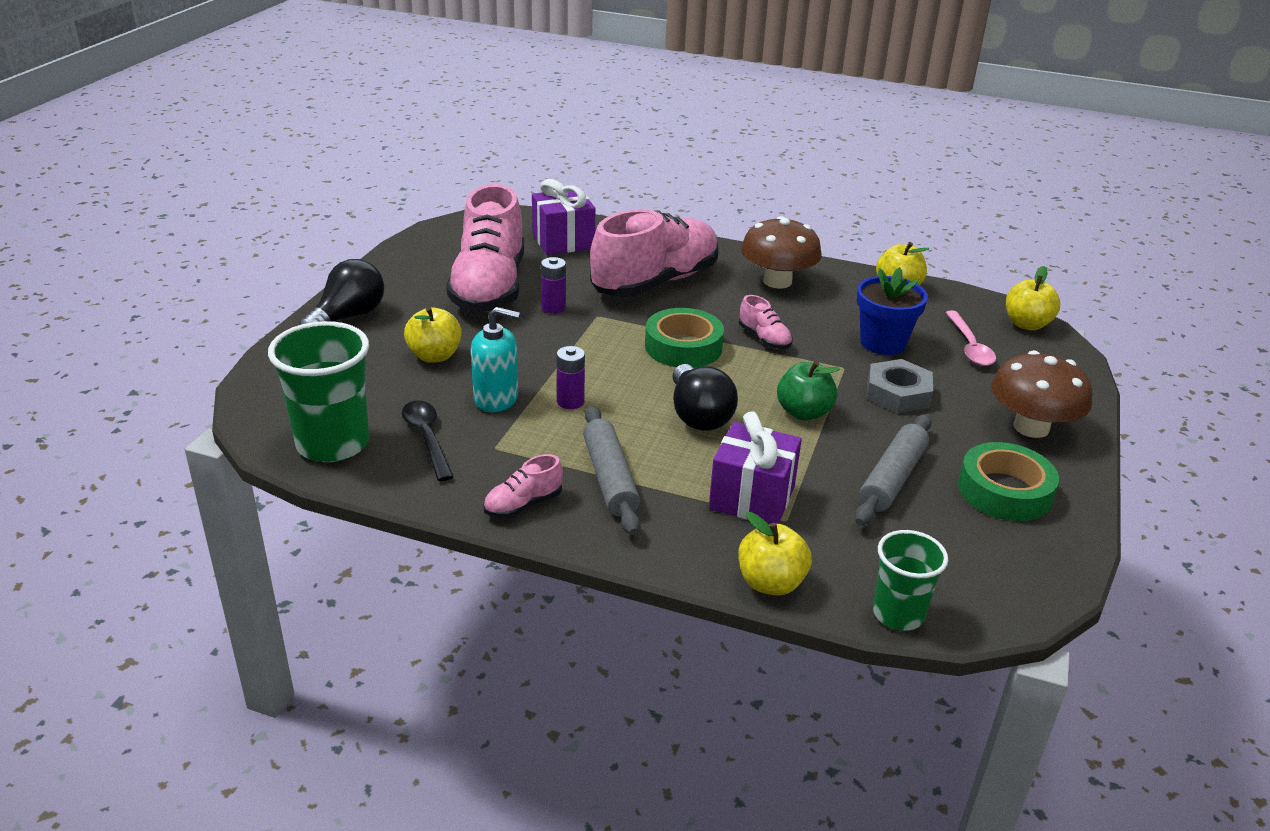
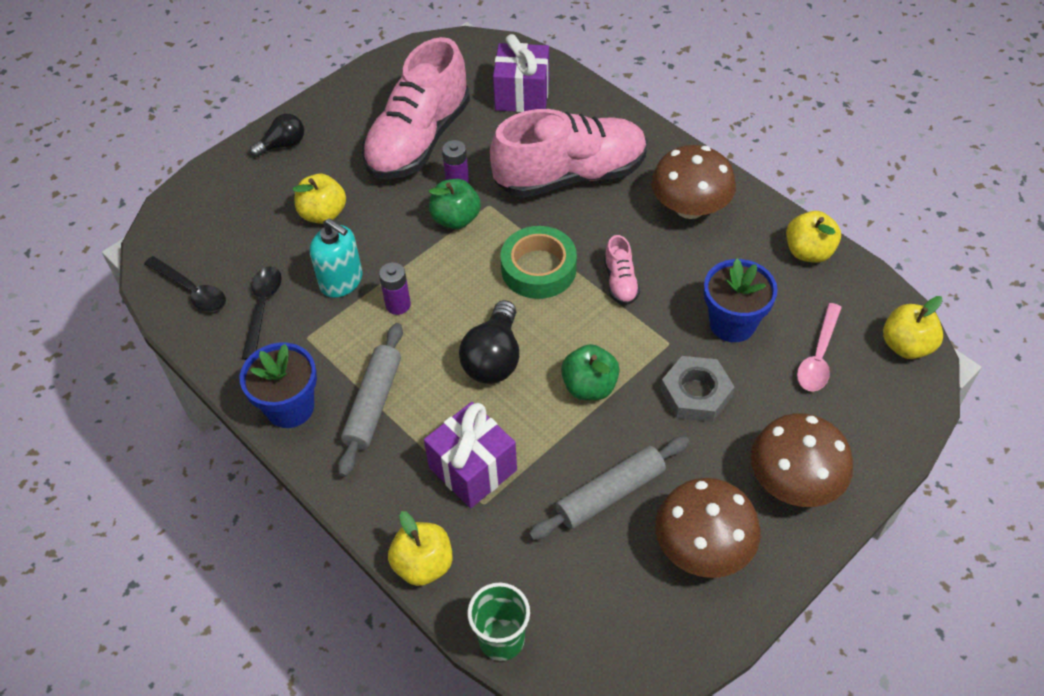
camera: 30 degrees right, 20 degrees up
green cup [268,321,369,462] -> black spoon [144,256,226,312]
black light bulb [299,259,384,325] -> black light bulb [250,114,304,157], size x0.64
pink shoe [483,454,563,518] -> blue flower pot [240,342,317,428]
green tape [958,442,1059,521] -> brown mushroom [655,478,760,578]
none -> green apple [429,179,481,229]

